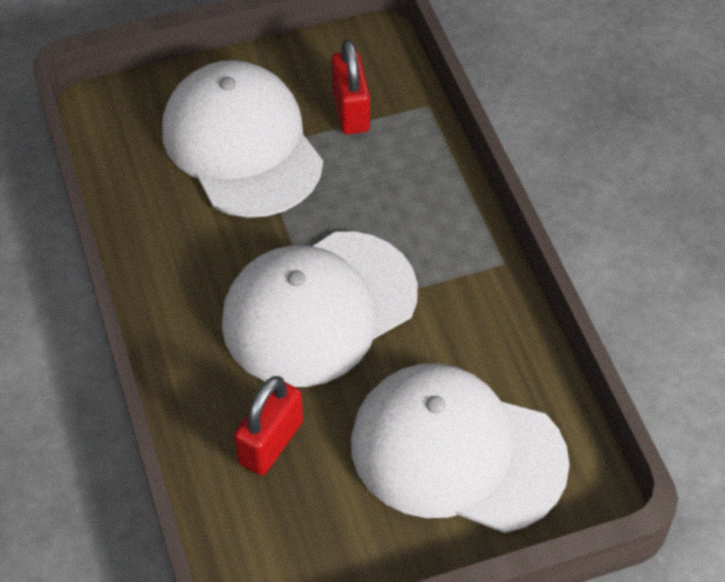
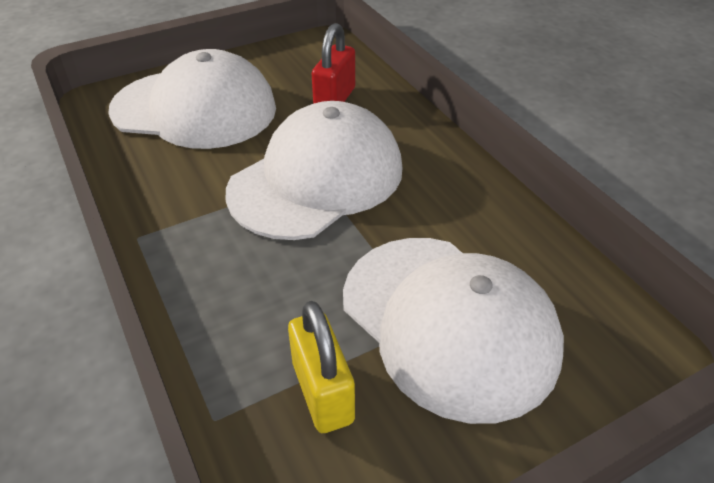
camera: 170 degrees right, 10 degrees down
red padlock [331,39,370,135] -> yellow padlock [288,301,355,433]

